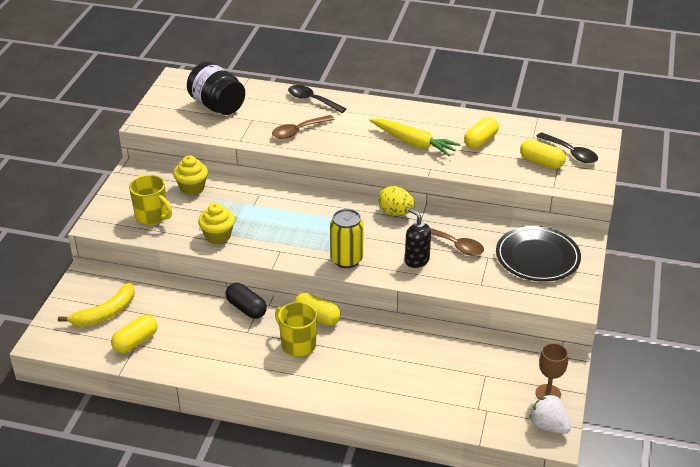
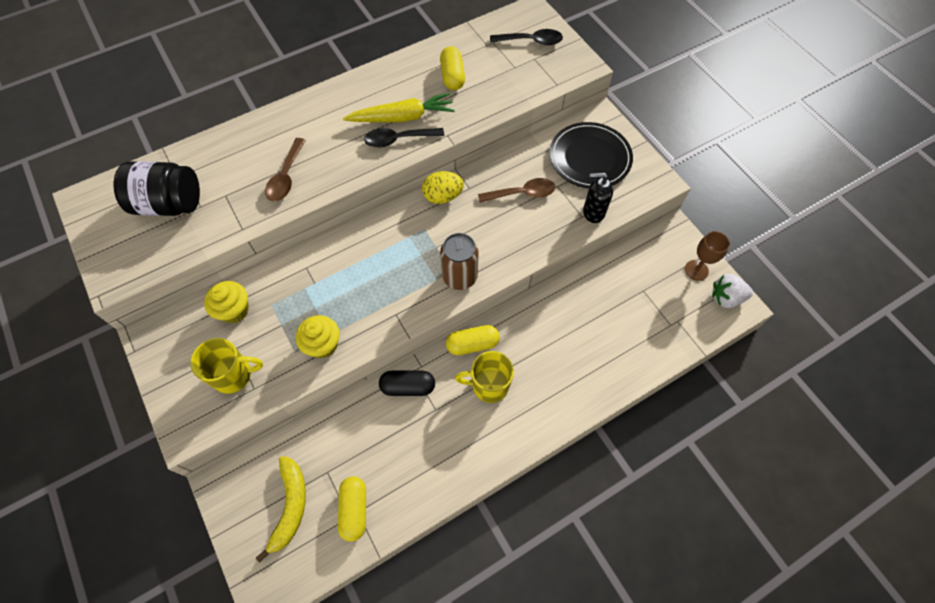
camera: 45 degrees left, 25 degrees up
black spoon [288,85,346,113] -> black spoon moved to [364,128,444,148]
yellow can [330,209,364,268] -> brown can [440,233,479,290]
black soap dispenser [405,208,431,268] -> black soap dispenser moved to [583,173,613,223]
yellow capsule [520,139,566,169] -> none

